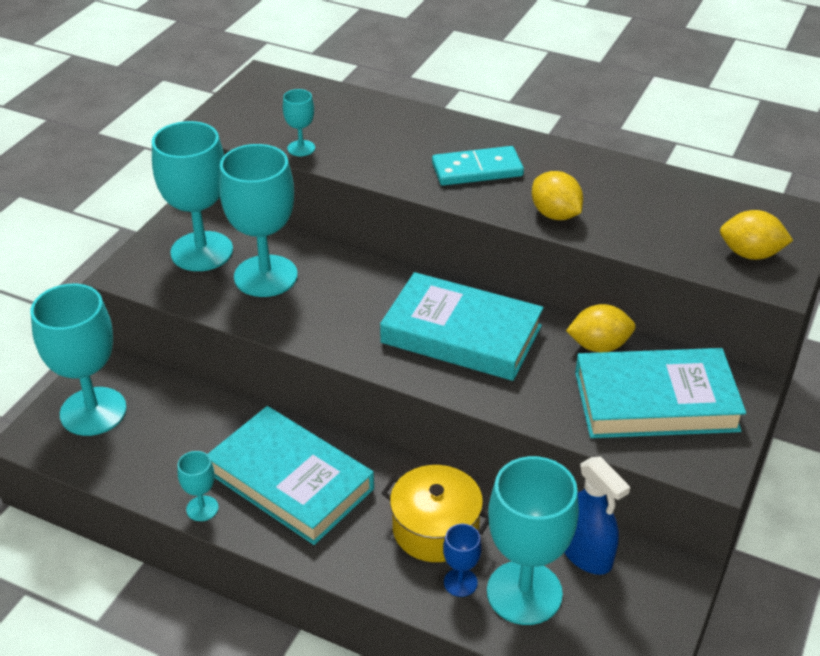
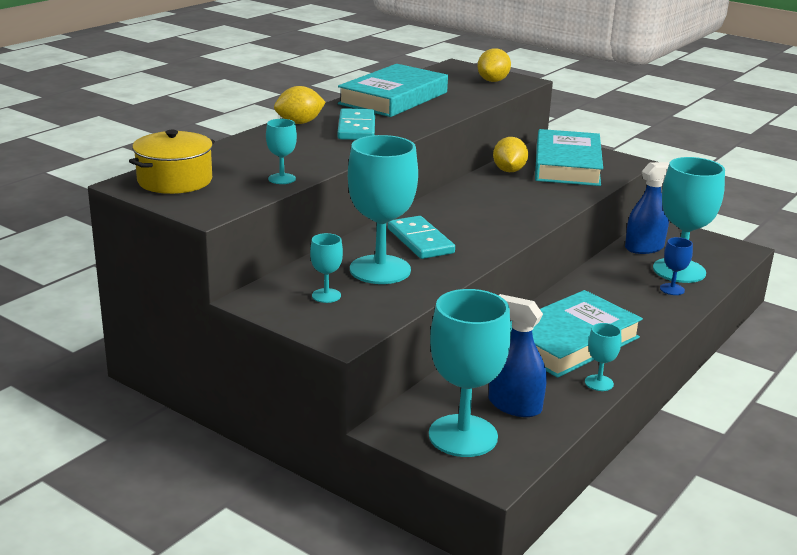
camera: 80 degrees left, 15 degrees down
turquoise goblet [152,121,233,271] -> turquoise goblet [310,233,343,303], size x0.45
turquoise book [380,272,544,381] -> turquoise book moved to [338,64,448,117]
yellow pot [382,465,489,562] -> yellow pot moved to [129,130,215,194]
yellow lemon [532,171,583,220] -> yellow lemon moved to [274,86,326,124]
none -> turquoise domino [388,216,455,259]
none -> blue spray bottle [489,294,547,417]

